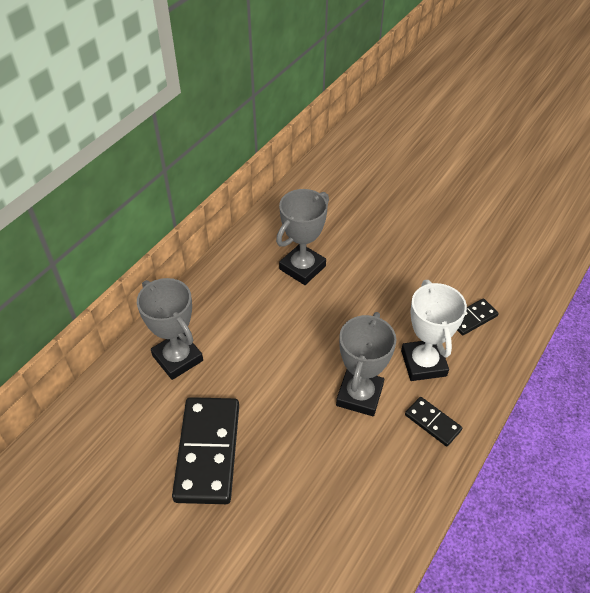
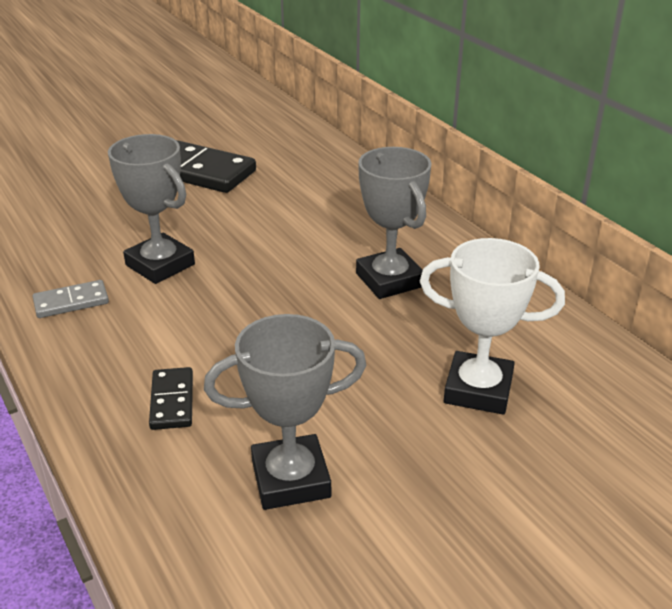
camera: 115 degrees right, 15 degrees down
grey trophy [137,278,203,380] -> grey trophy moved to [204,314,366,510]
white trophy [401,280,467,381] -> white trophy moved to [420,238,565,415]
black domino [405,397,462,447] -> grey domino [33,280,109,318]

